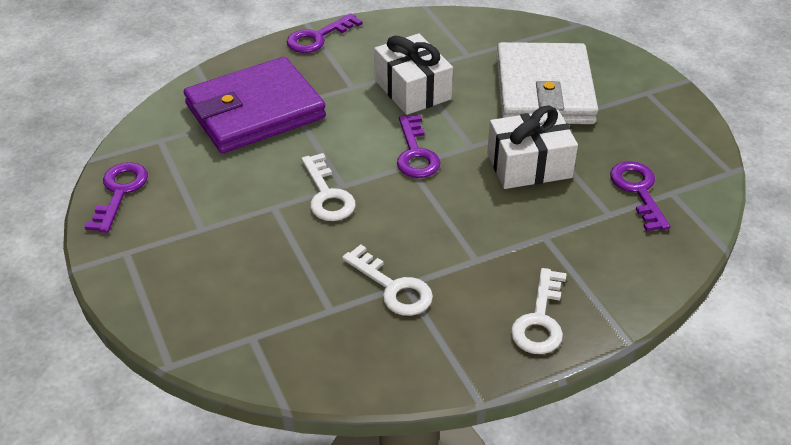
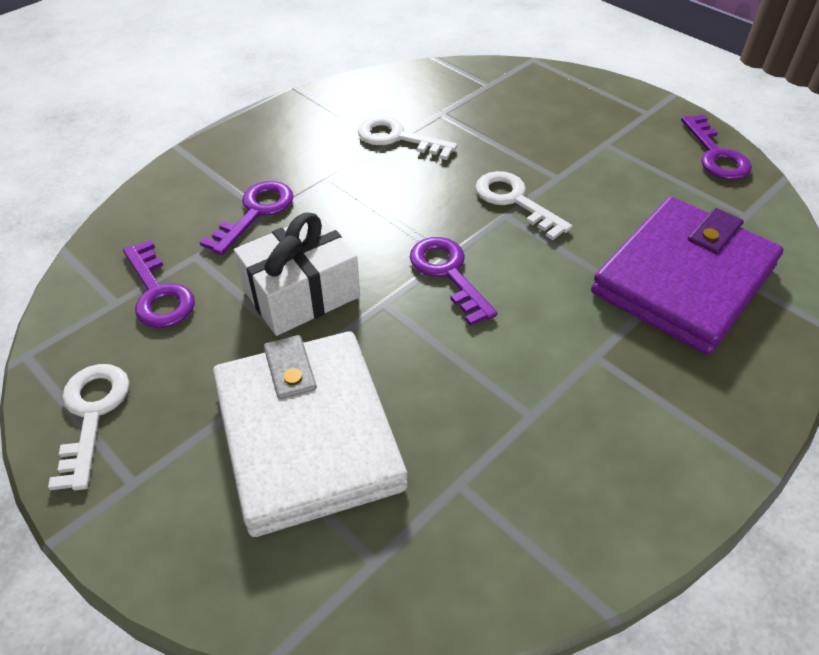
camera: 160 degrees right, 5 degrees up
purple key [287,13,363,53] -> purple key moved to [200,181,294,255]
white gift [374,34,453,115] -> none
white key [511,268,567,354] -> white key moved to [48,364,129,490]

